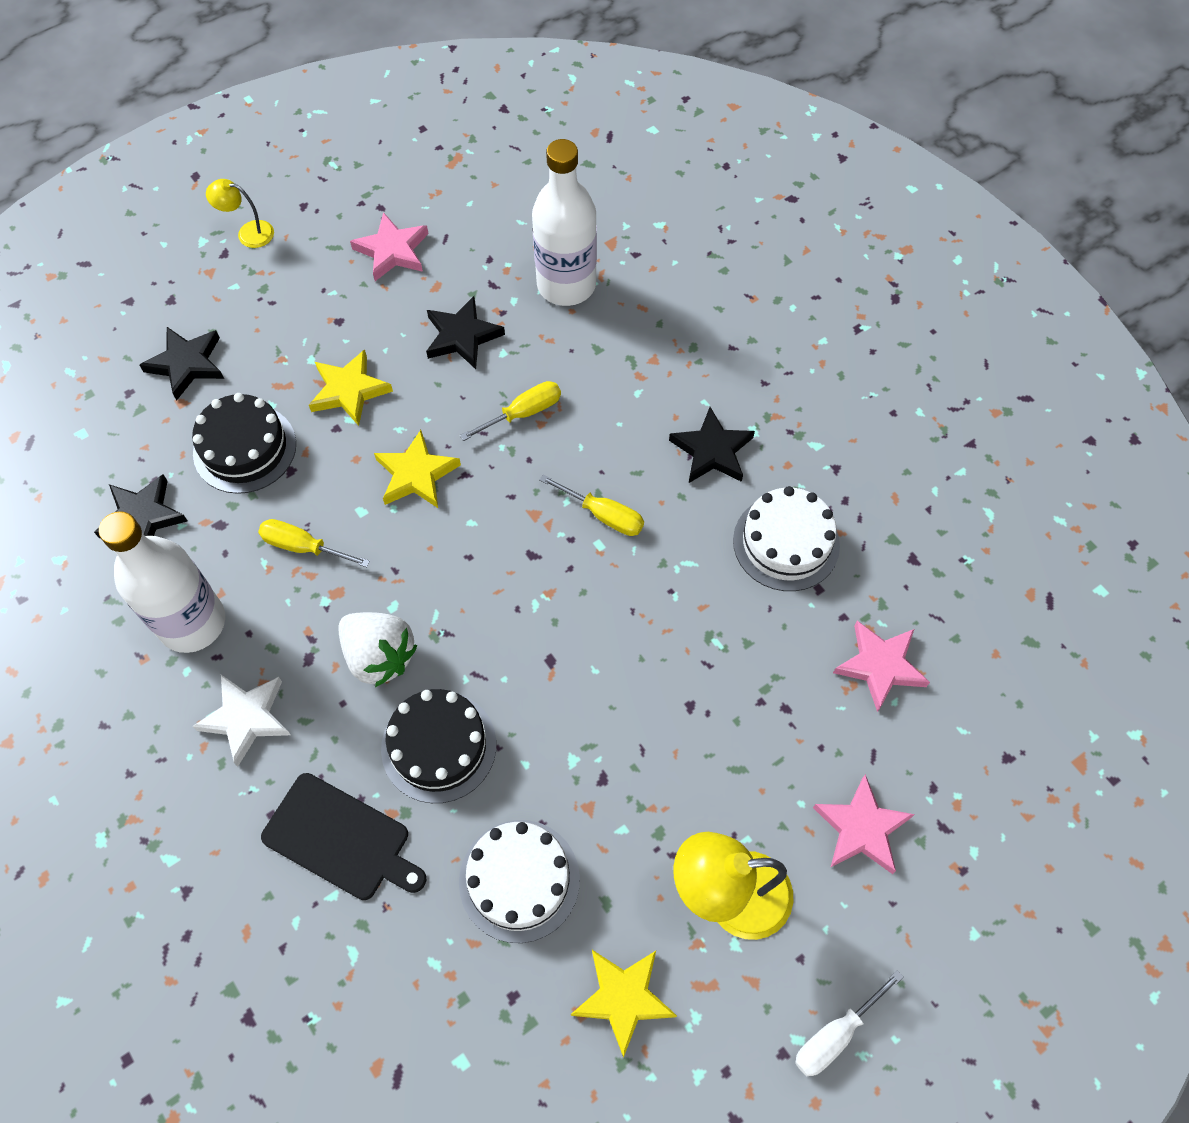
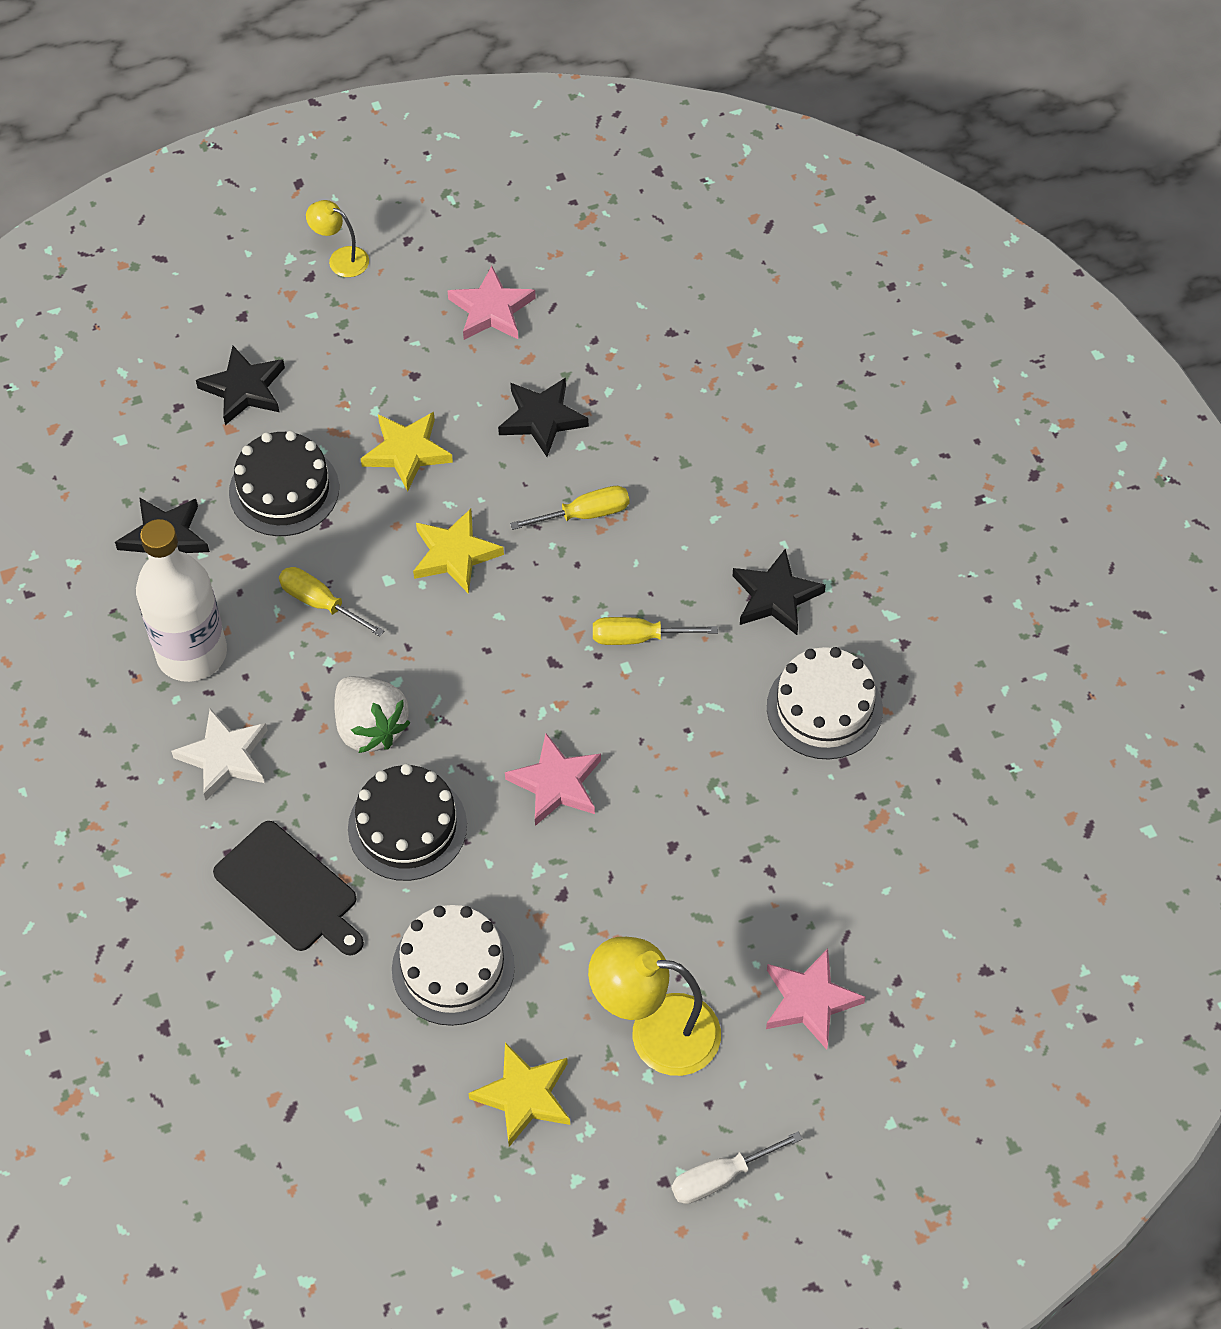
camera: 15 degrees right, 5 degrees down
white bottle [532,139,597,306] -> none
yellow screwdriver [539,474,644,536] -> yellow screwdriver turned 135 degrees clockwise [593,617,718,645]
pink star [833,621,930,712] -> pink star moved to [505,733,601,826]

